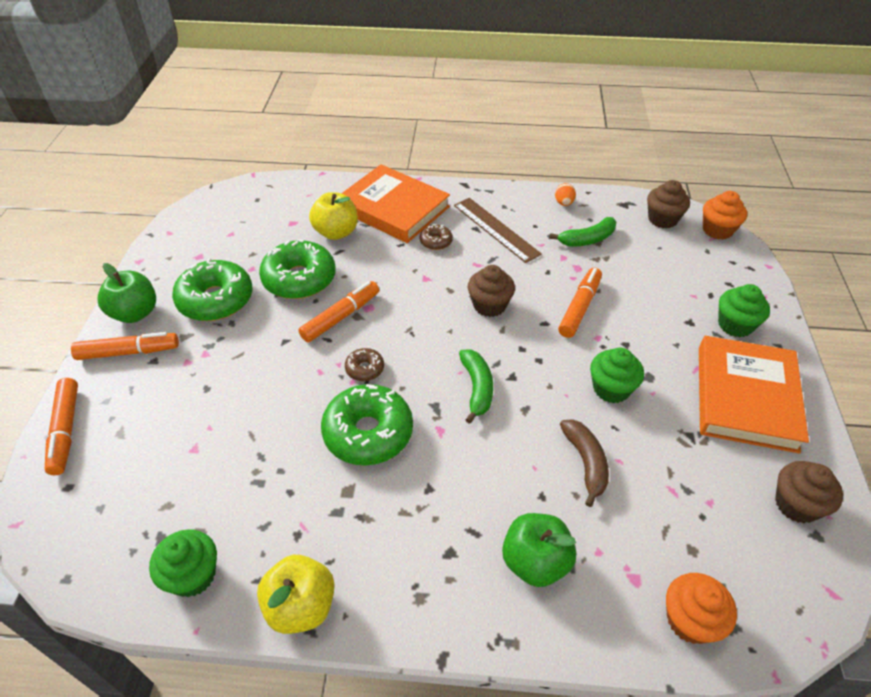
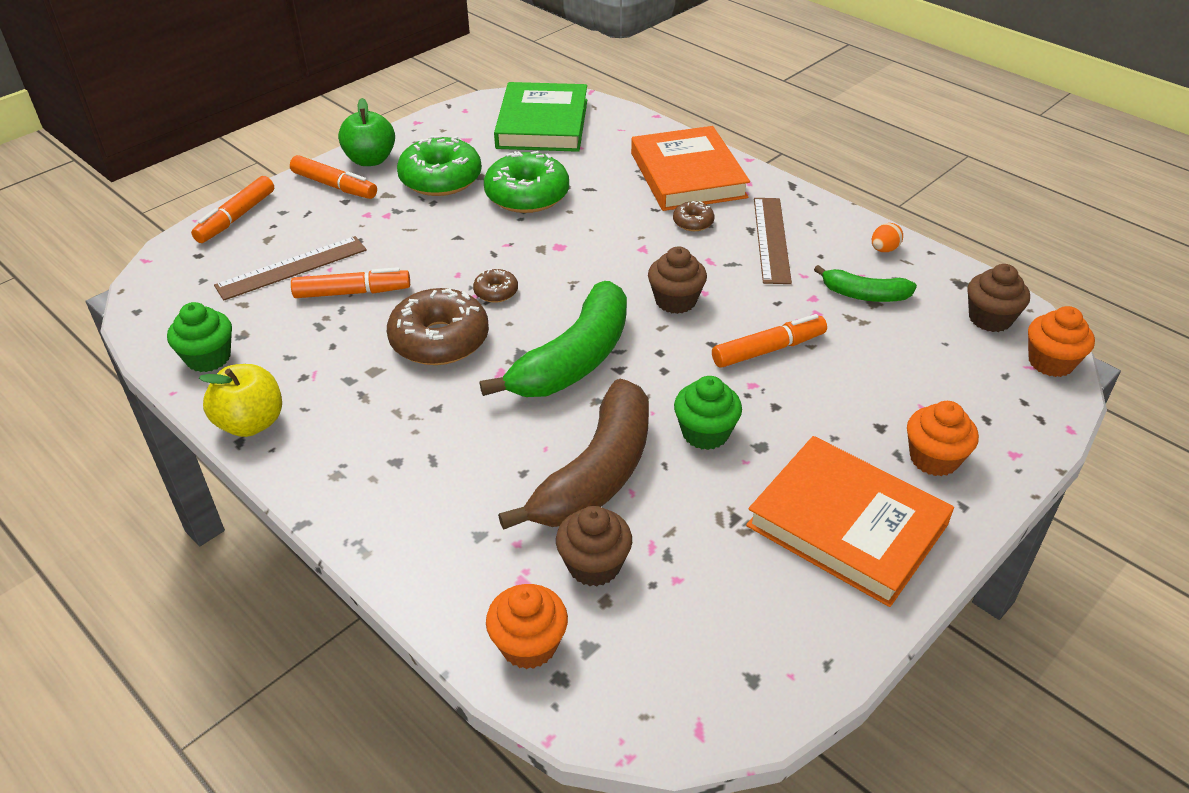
camera: 40 degrees right, 5 degrees down
orange marker [298,281,379,343] -> orange marker moved to [291,267,410,298]
yellow apple [309,192,358,240] -> none
green donut [321,384,413,466] -> brown donut [387,288,489,365]
green banana [459,350,493,424] -> green banana [480,281,627,397], size x1.88
green apple [502,513,576,587] -> none
brown banana [560,419,609,507] -> brown banana [498,379,649,530], size x1.88
orange book [699,336,809,454] -> orange book turned 75 degrees clockwise [746,436,954,607]
green cupcake [718,284,770,337] -> orange cupcake [907,401,979,476]
brown cupcake [775,461,843,523] -> brown cupcake moved to [556,506,632,587]
none -> brown ruler [214,236,367,301]
none -> green book [494,82,587,152]

